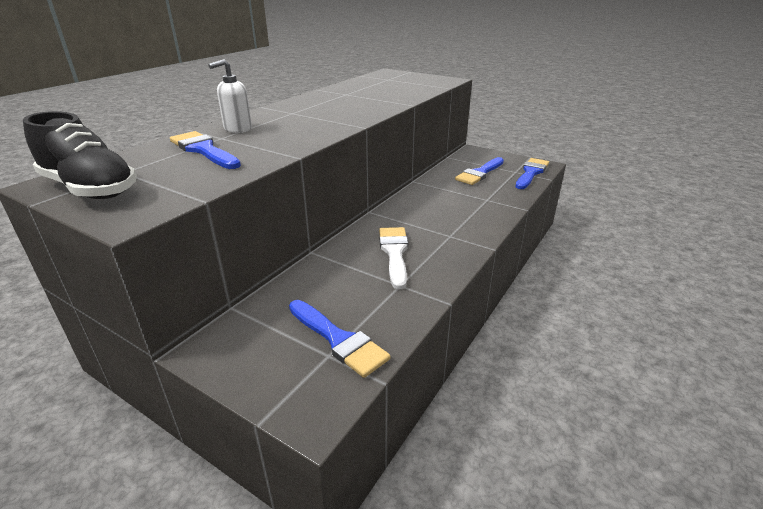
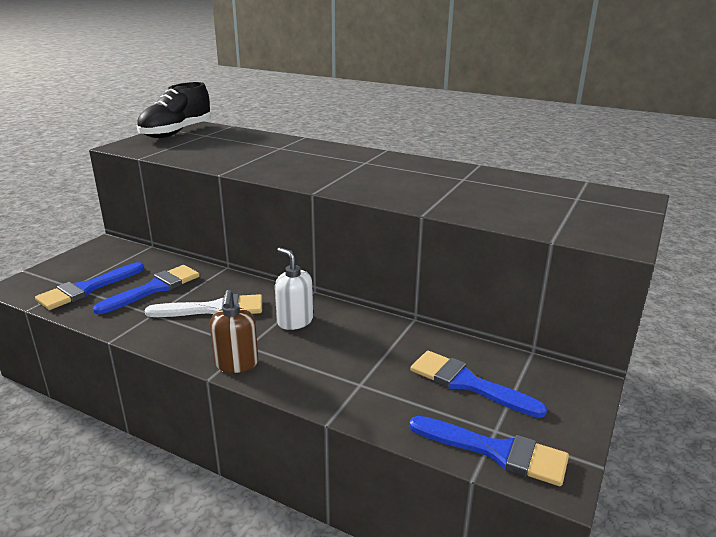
camera: 85 degrees right, 5 degrees down
blue brush [170,131,241,169] -> blue brush moved to [93,265,200,314]
white soap dispenser [208,59,252,133] -> white soap dispenser moved to [275,247,313,330]
none -> brown soap dispenser [210,290,258,373]

